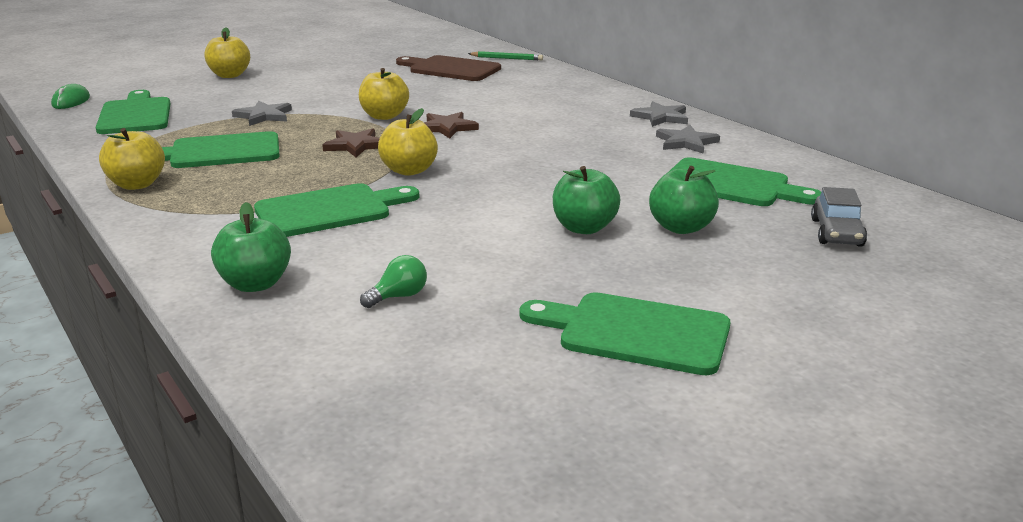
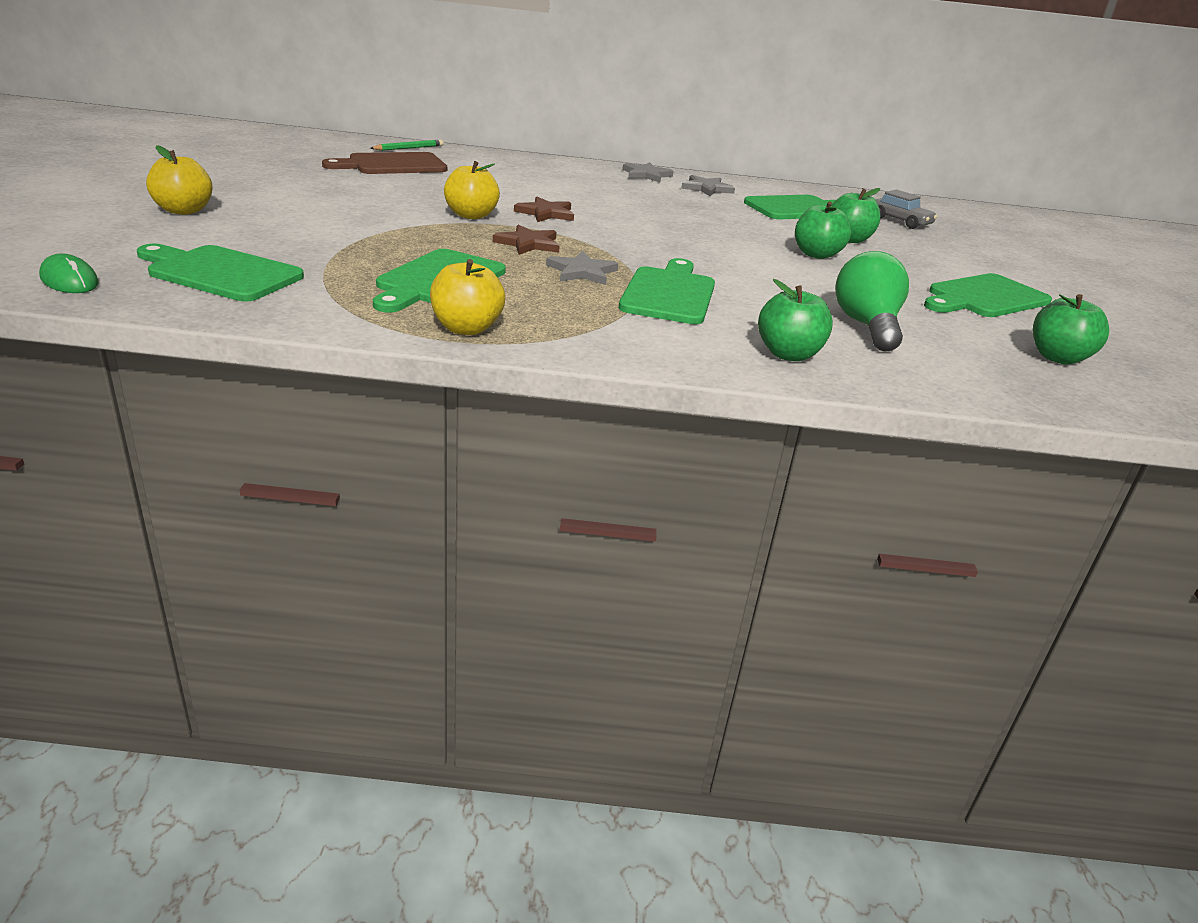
camera: 55 degrees left, 5 degrees up
grey star [232,101,292,126] -> grey star moved to [546,251,618,285]
green light bulb [360,255,427,308] -> green light bulb [835,251,909,352], size x2.01
yellow apple [378,108,438,176] -> none
none -> green apple [1033,294,1109,365]

